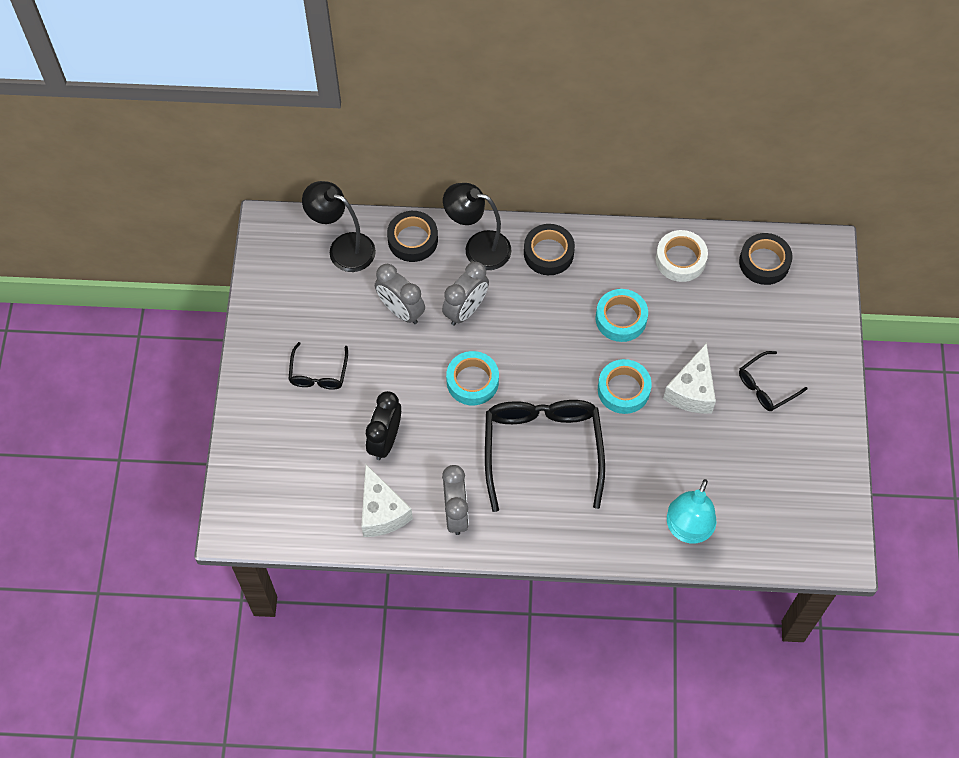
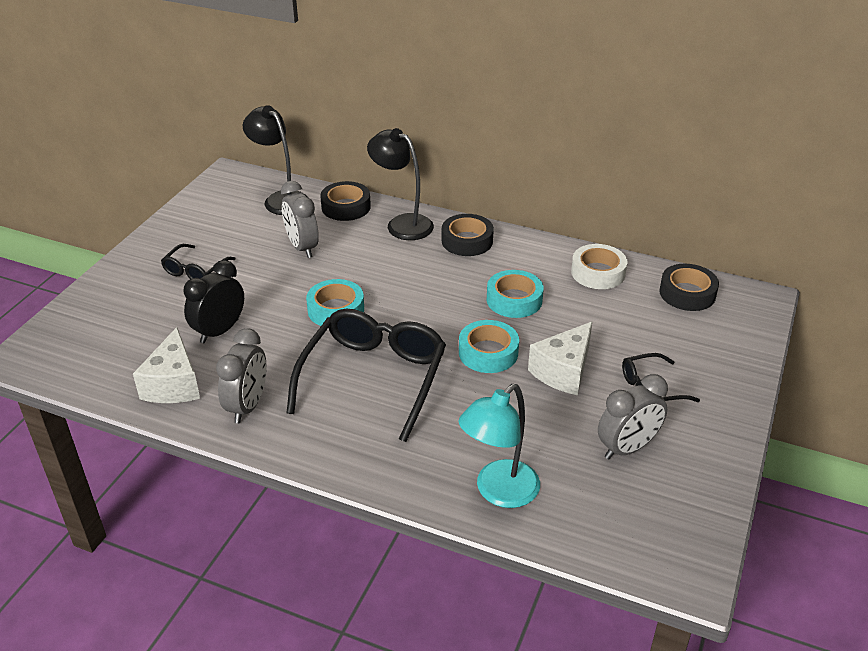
camera: 20 degrees right, 25 degrees down
grey clock [442,262,489,326] -> grey clock moved to [598,374,668,459]

